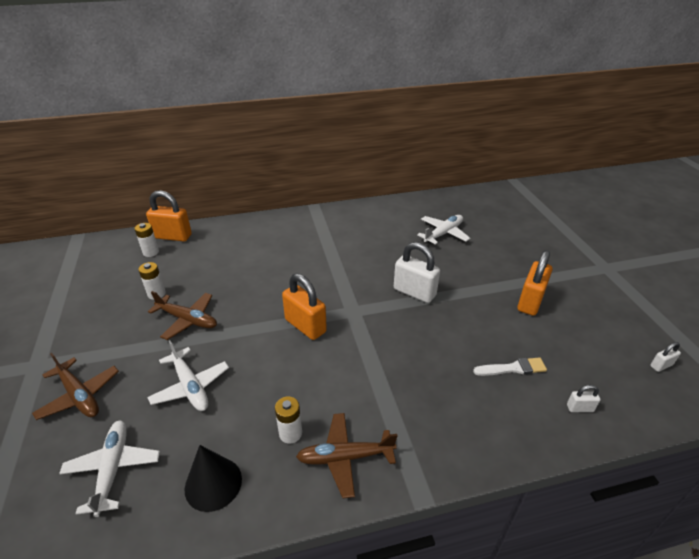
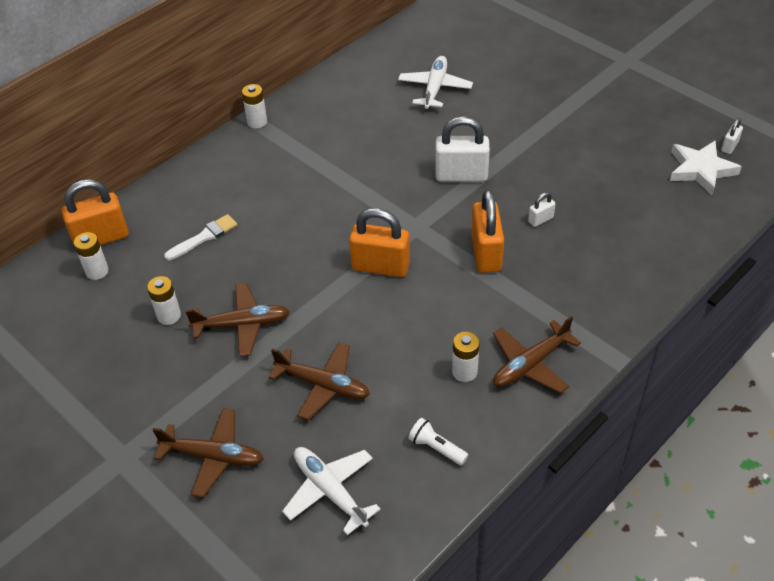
camera: 30 degrees left, 10 degrees up
white plane [147,340,229,411] -> brown plane [269,342,370,420]
black cone [185,445,242,512] -> white flashlight [408,418,468,465]
white brush [473,357,547,376] -> white brush moved to [164,214,237,260]
orange padlock [517,250,552,316] -> orange padlock moved to [471,189,504,273]
white padlock [567,385,601,412] -> white padlock moved to [528,192,555,227]
none -> white battery [242,84,267,128]
none -> white star [670,140,742,195]

